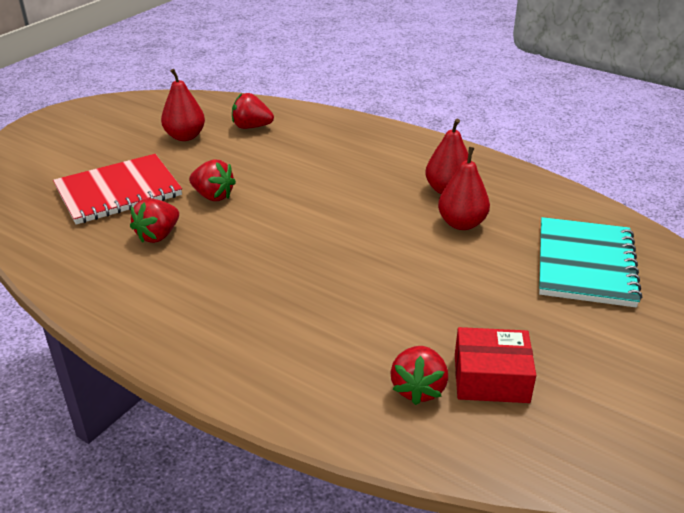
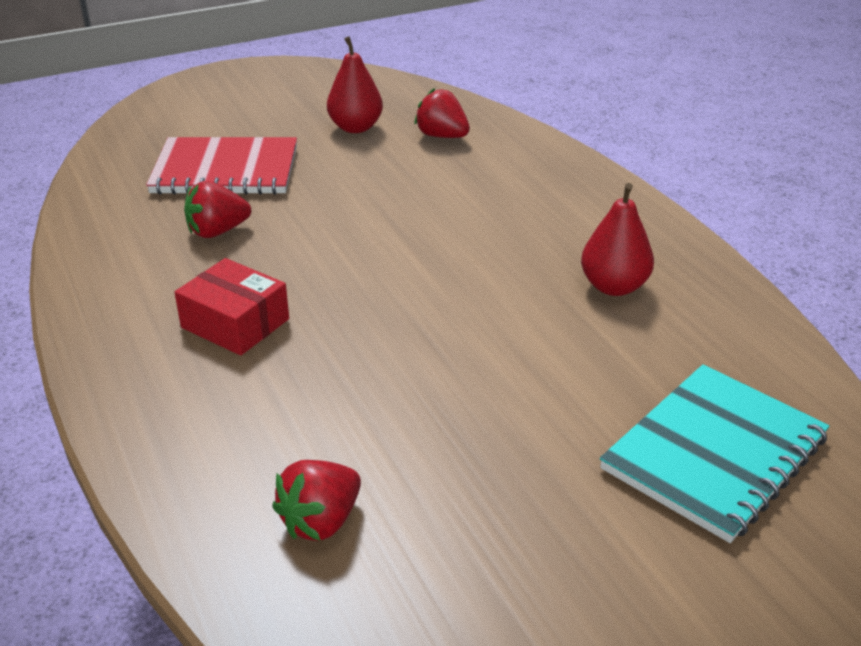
camera: 30 degrees right, 0 degrees up
red strawberry [189,160,236,201] -> none
red pear [438,147,490,230] -> none
red box [455,327,536,403] -> red box moved to [174,258,289,355]

